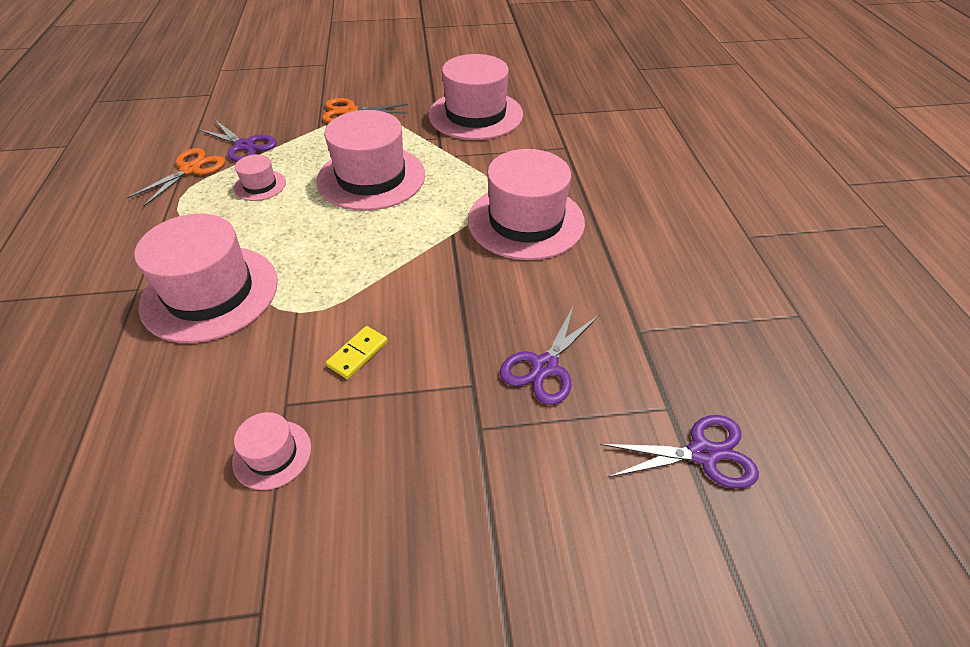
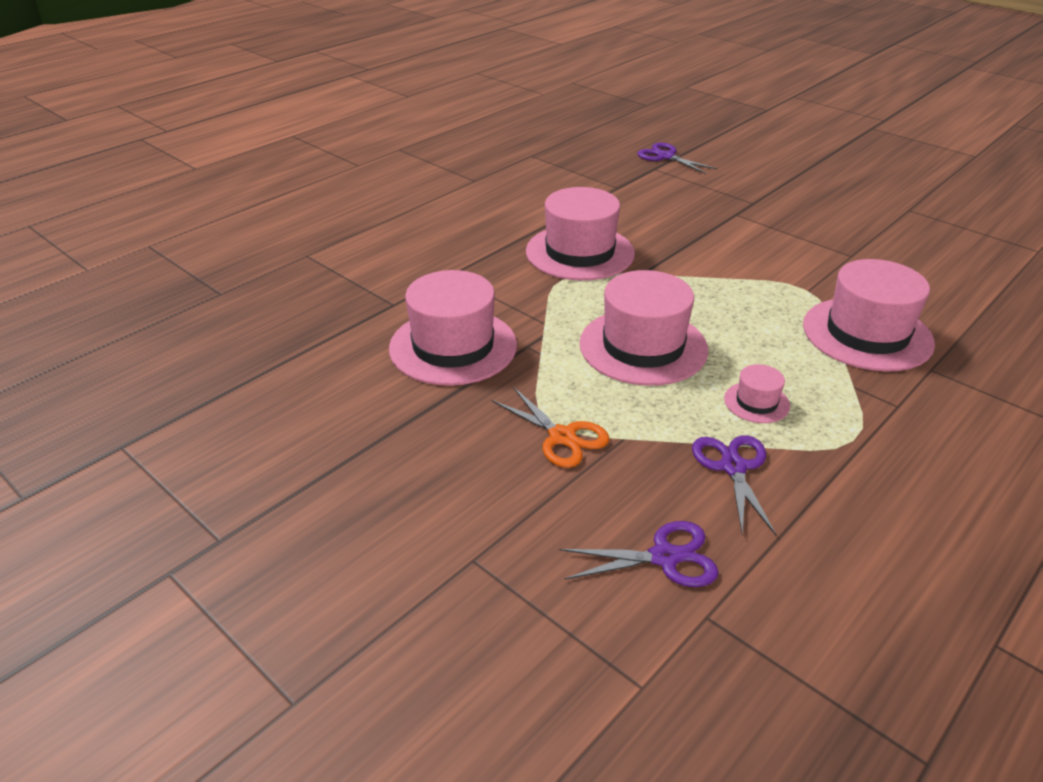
camera: 130 degrees left, 10 degrees down
orange scissors [127,148,225,207] -> none
pink hat [232,412,311,490] -> none
yellow domino [326,326,388,379] -> none
purple scissors [500,305,600,405] -> purple scissors moved to [559,521,719,587]

